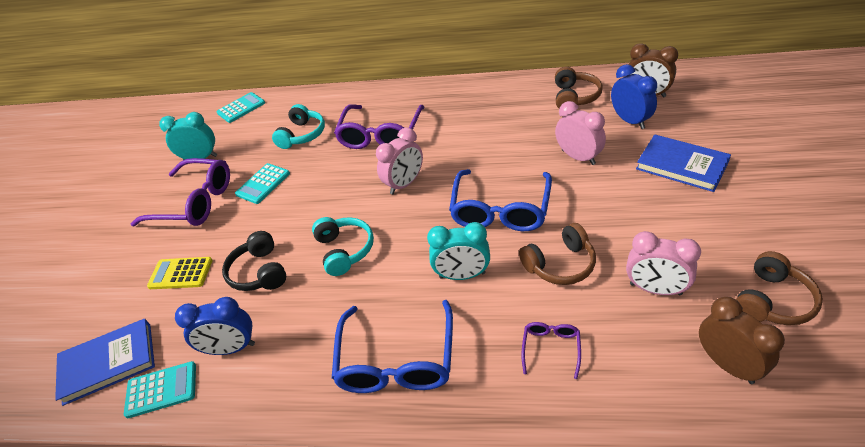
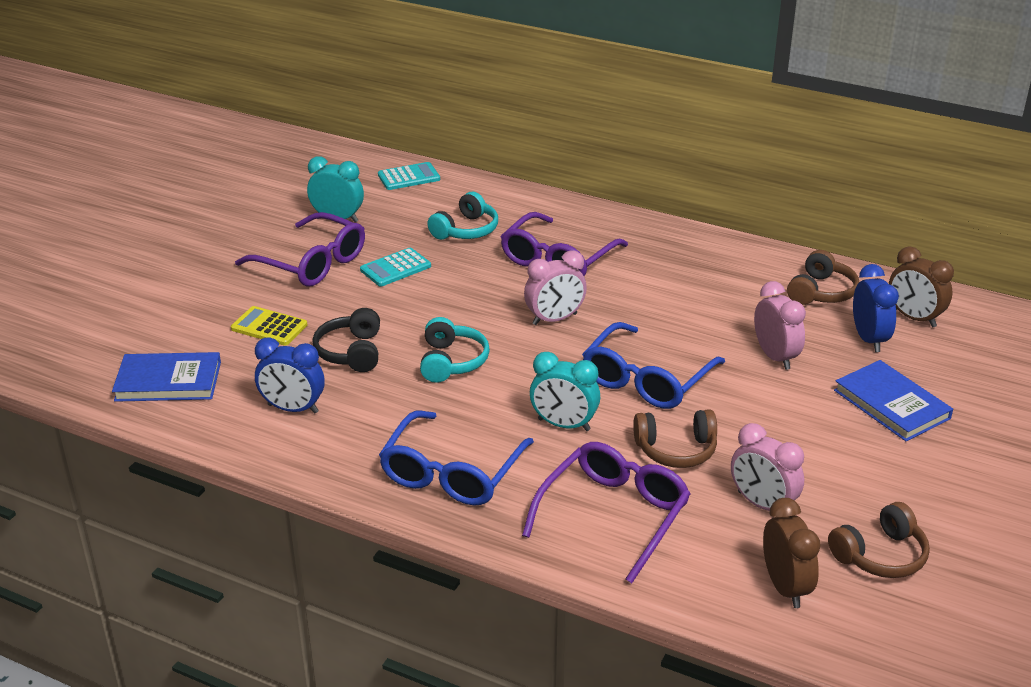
camera: 15 degrees right, 10 degrees down
turquoise calculator [124,361,196,418] -> none
purple glasses [521,322,581,379] -> purple glasses [522,442,691,583], size x2.12

